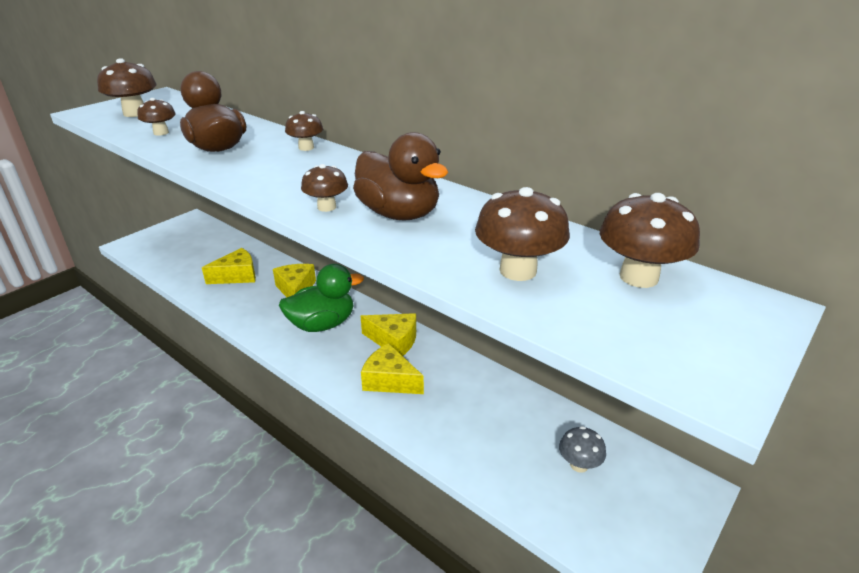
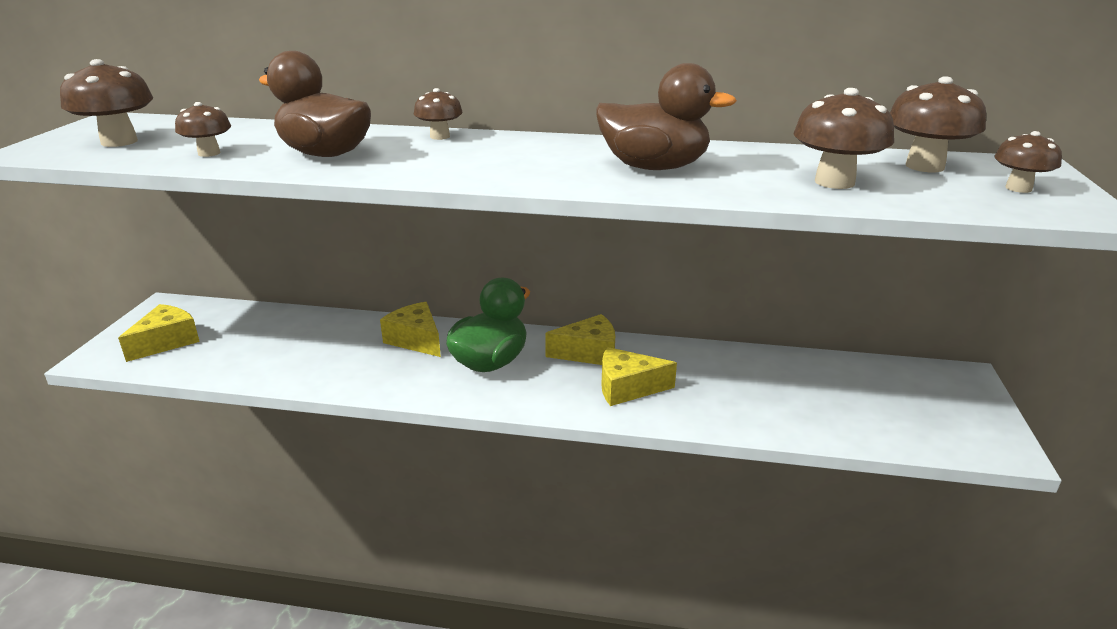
camera: 30 degrees left, 5 degrees down
yellow cheese [202,248,256,284] -> yellow cheese moved to [118,304,200,362]
brown mushroom [301,164,348,212] -> brown mushroom moved to [994,131,1062,193]
grey mushroom [559,426,606,473] -> none

